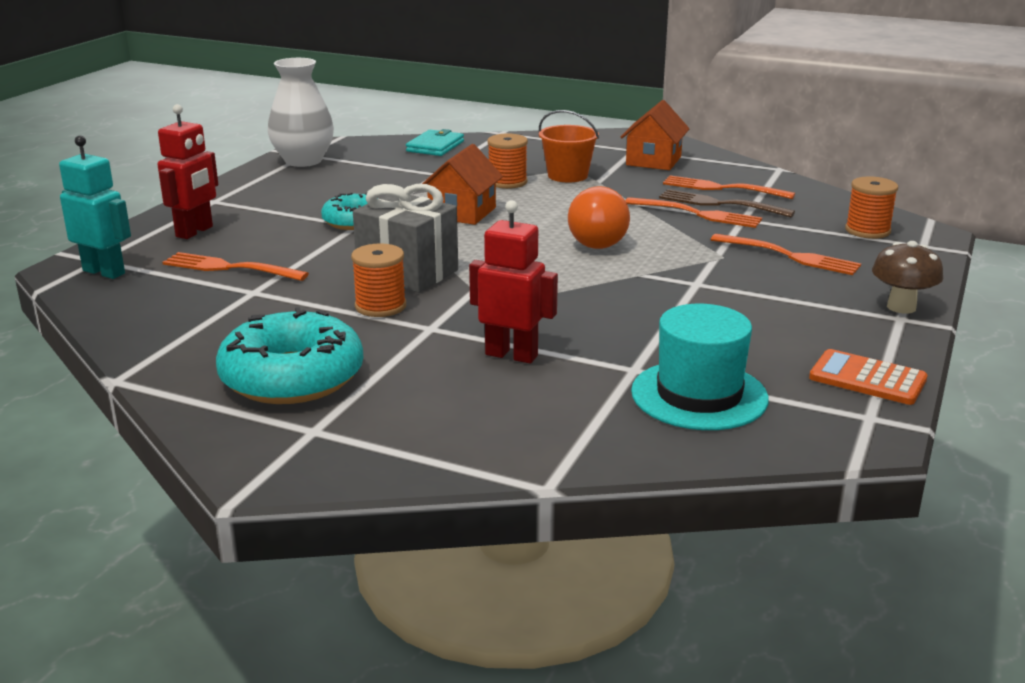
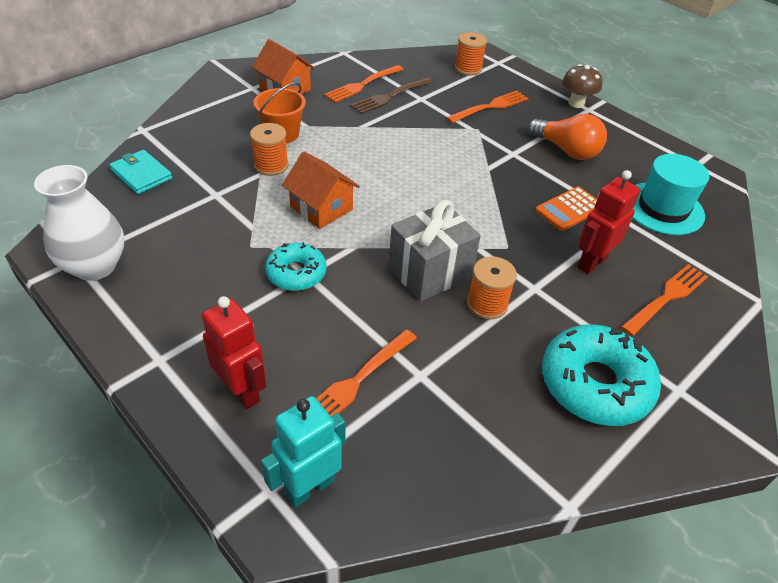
camera: 70 degrees left, 20 degrees up
orange light bulb [568,186,630,249] -> orange light bulb moved to [528,114,607,160]
orange fork [625,197,762,228] -> orange fork moved to [621,264,708,336]
orange calculator [809,349,928,405] -> orange calculator moved to [535,187,597,231]

